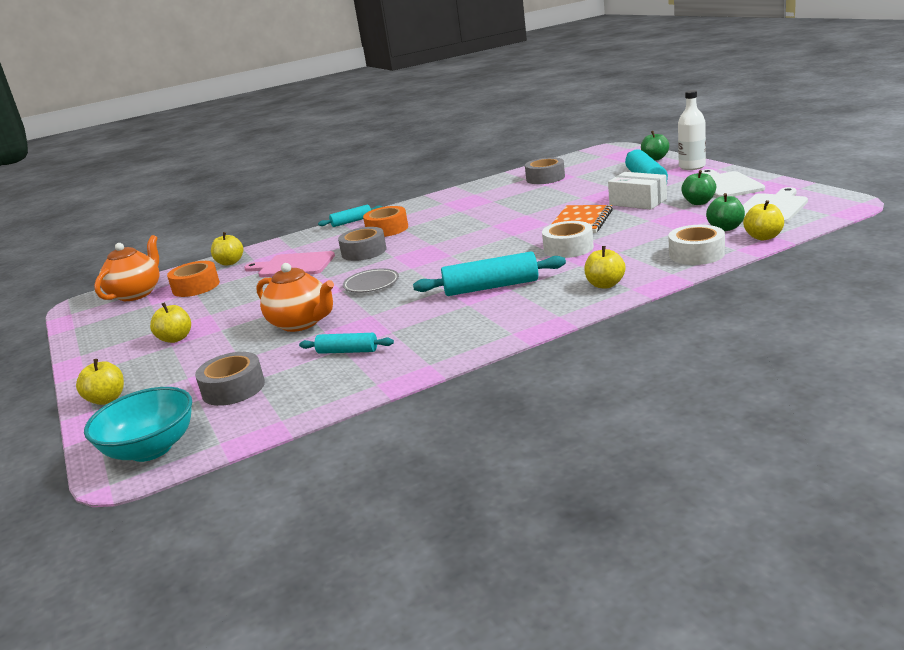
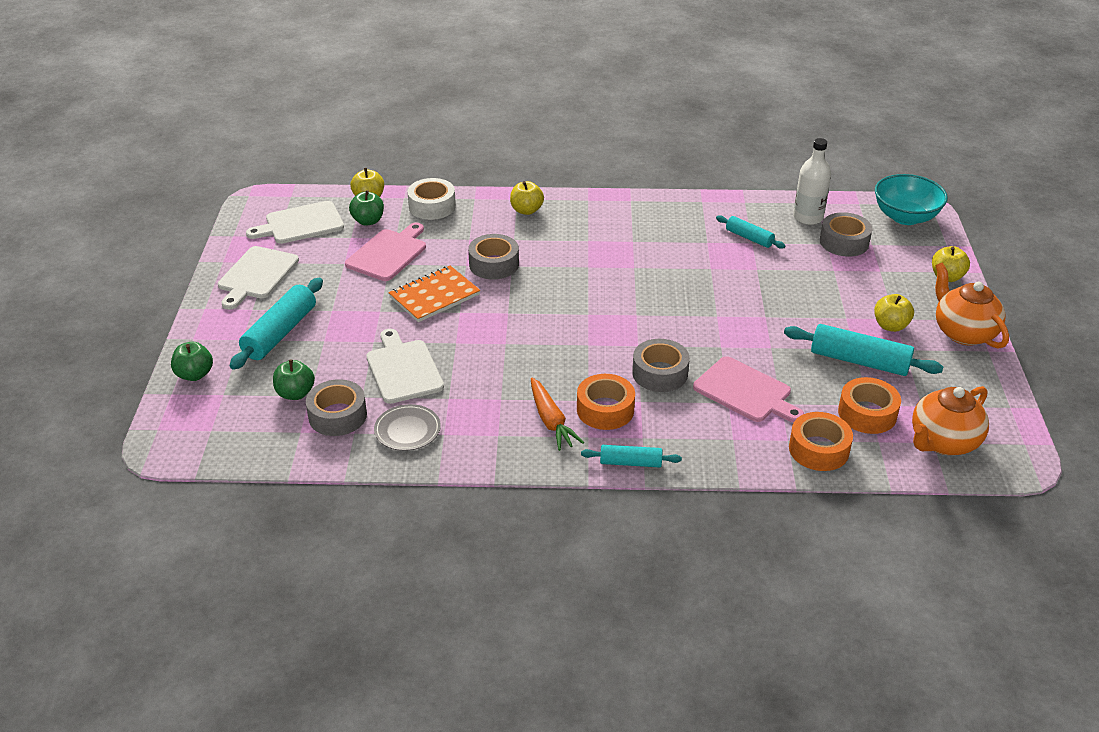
camera: 155 degrees left, 15 degrees up
yellow apple [211,232,243,266] -> orange tape [789,412,853,471]
orange teapot [256,263,334,332] -> orange teapot moved to [935,262,1009,349]
grey plate [343,268,399,293] -> grey plate moved to [374,404,441,451]
turquoise rolling pin [413,252,566,296] -> turquoise rolling pin moved to [784,324,943,376]
white tape [542,221,594,258] -> grey tape [468,234,519,279]
white box [608,172,667,210] -> none
white bottle [678,90,706,170] -> white bottle moved to [793,138,831,225]
green apple [681,170,716,205] -> green apple moved to [273,360,315,400]
none -> pink cutting board [345,223,426,281]
none -> white cutting board [366,329,444,404]
none -> orange carrot [531,378,584,451]

